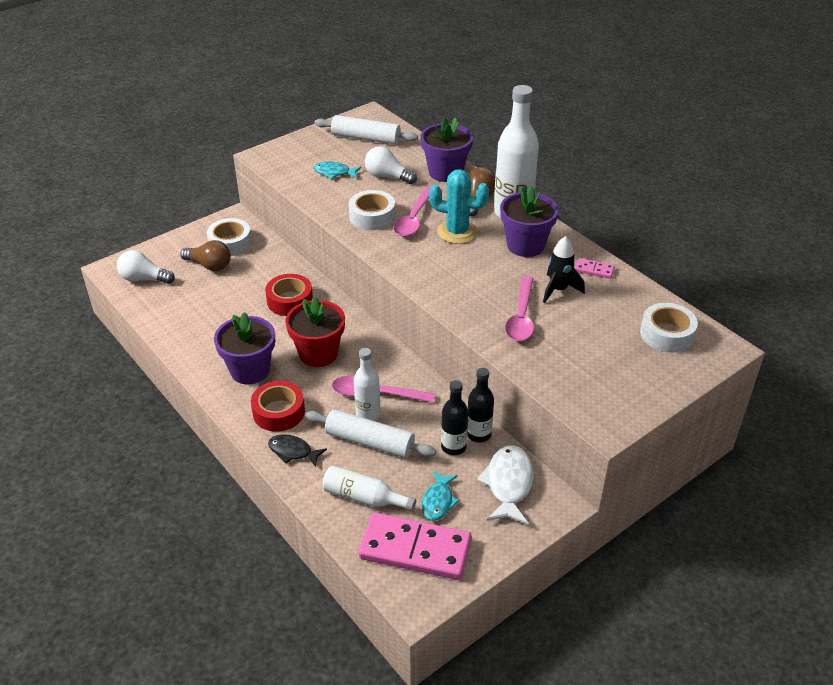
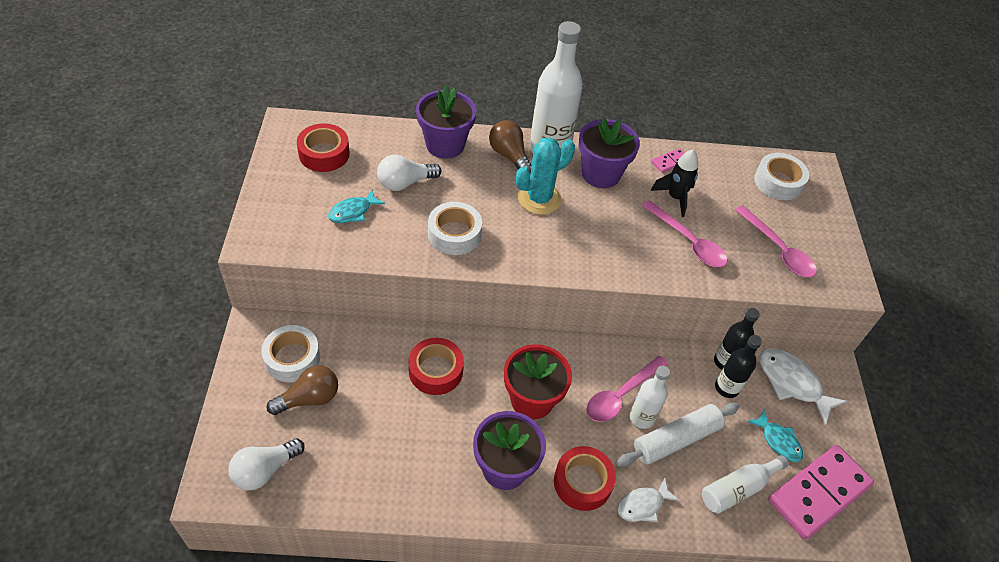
camera: 55 degrees left, 10 degrees up
black fish [268,434,327,467] -> white fish [617,478,680,522]
white rolling pin [314,115,418,144] -> red tape [297,123,350,172]
pink spoon [393,187,431,237] -> pink spoon moved to [735,205,817,278]

